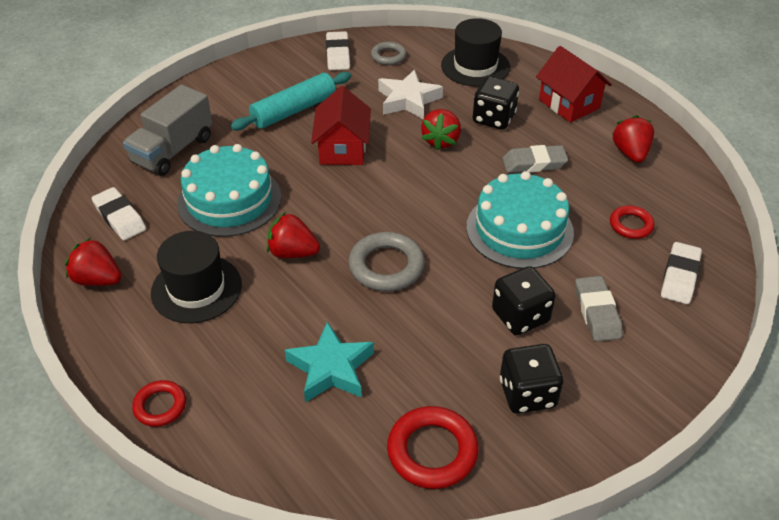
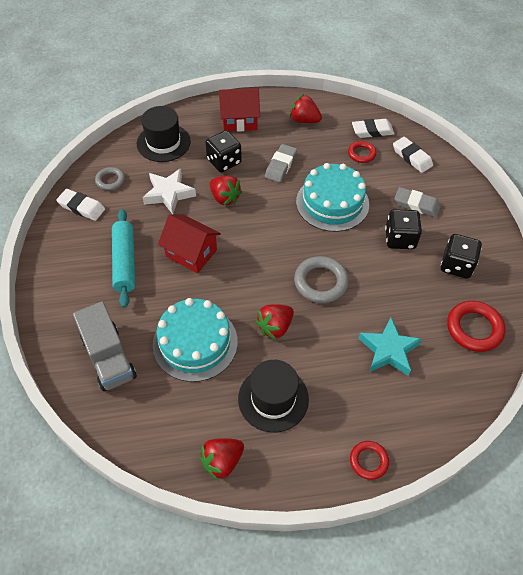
camera: 60 degrees left, 10 degrees up
white eraser [92,187,146,240] -> white eraser moved to [352,119,395,138]

